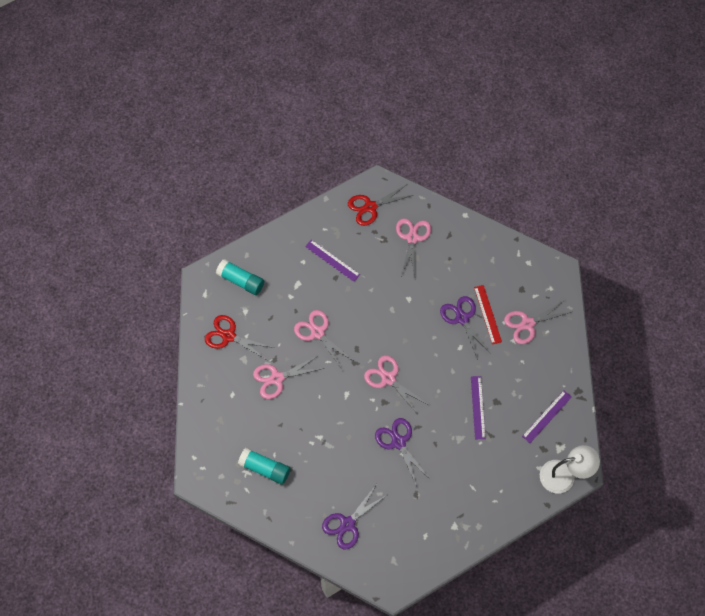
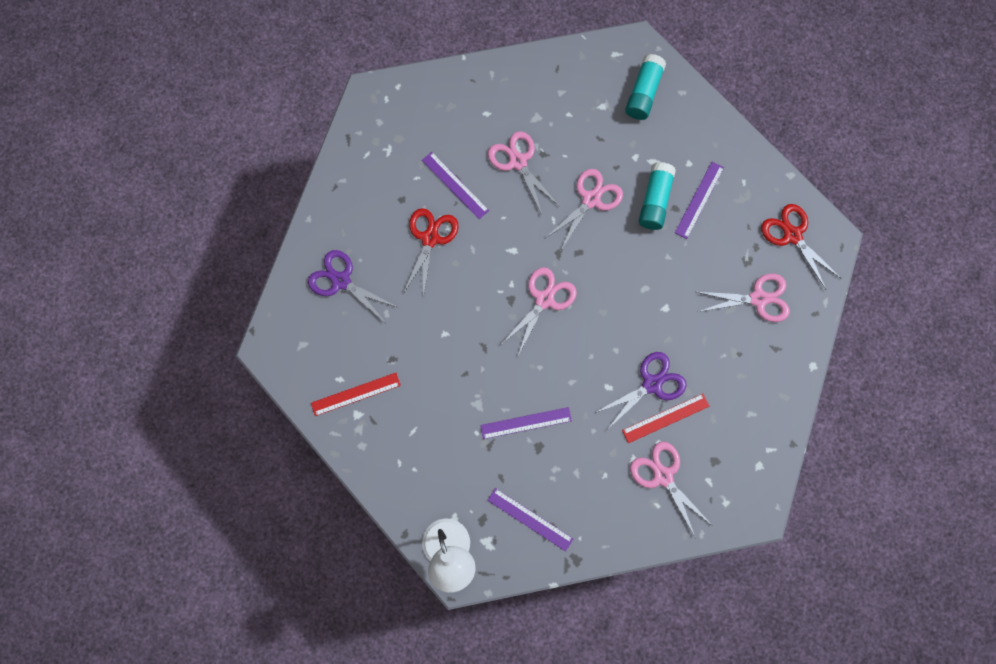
camera: 80 degrees right, 10 degrees up
red scissors [205,315,274,360] -> red scissors moved to [403,208,458,298]
turquoise glue stick [238,448,290,485] -> turquoise glue stick moved to [639,162,676,230]
purple scissors [375,418,430,487] -> none
none -> red ruler [311,373,401,416]
none -> purple ruler [422,152,489,219]

